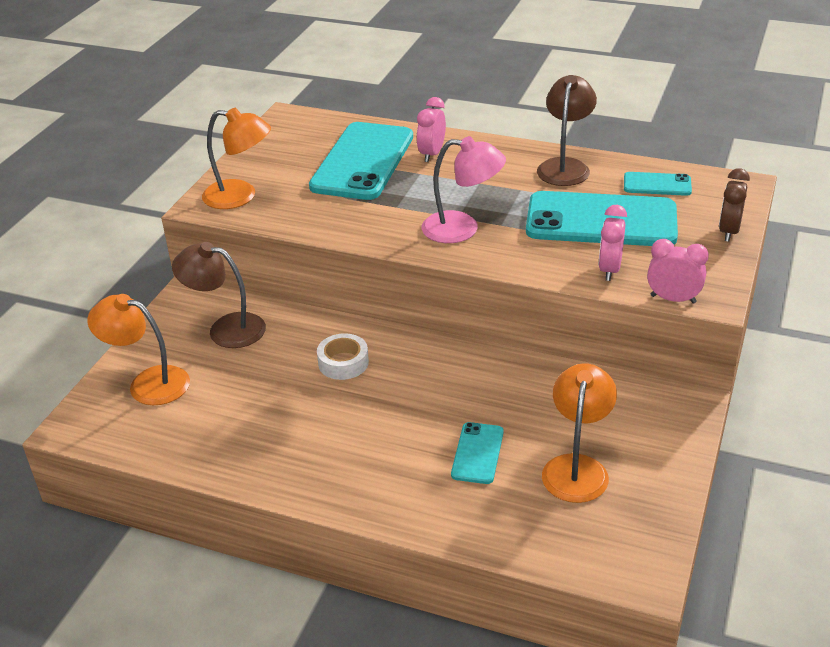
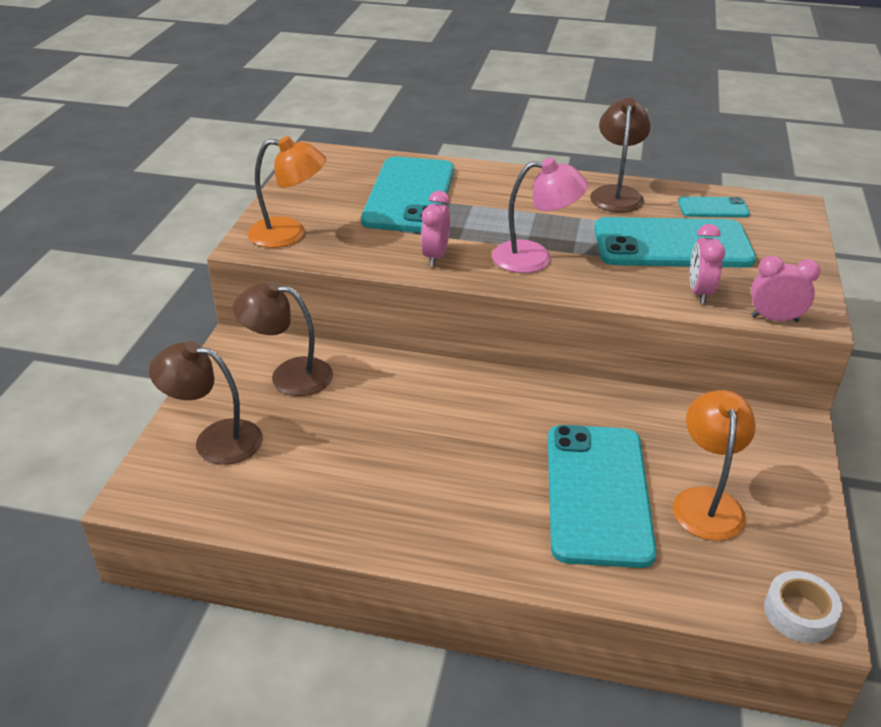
camera: 10 degrees left, 0 degrees up
orange lamp [87,294,190,405] -> brown lamp [149,341,263,465]
white tape [317,333,369,380] -> white tape moved to [764,571,842,643]
pink clock [417,97,446,162] -> pink clock moved to [421,191,450,266]
turquoise phone [451,422,504,484] -> turquoise phone [548,425,657,568], size x2.13
brown clock [719,168,750,242] -> none

